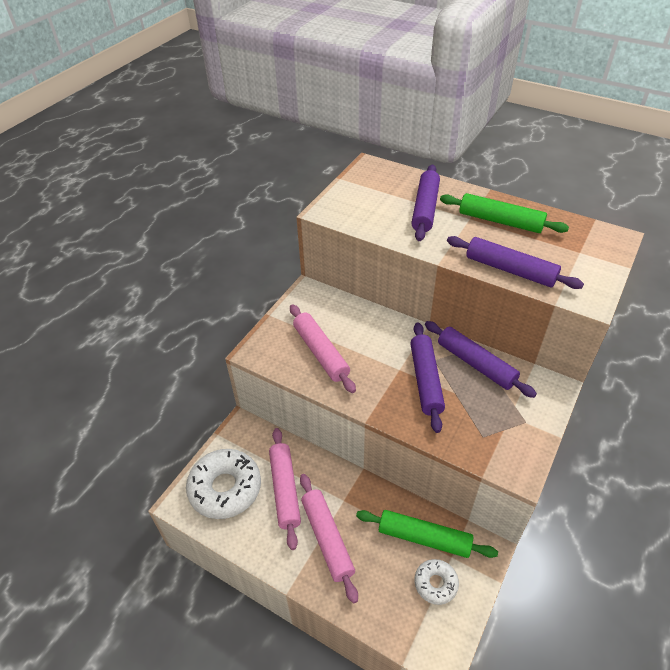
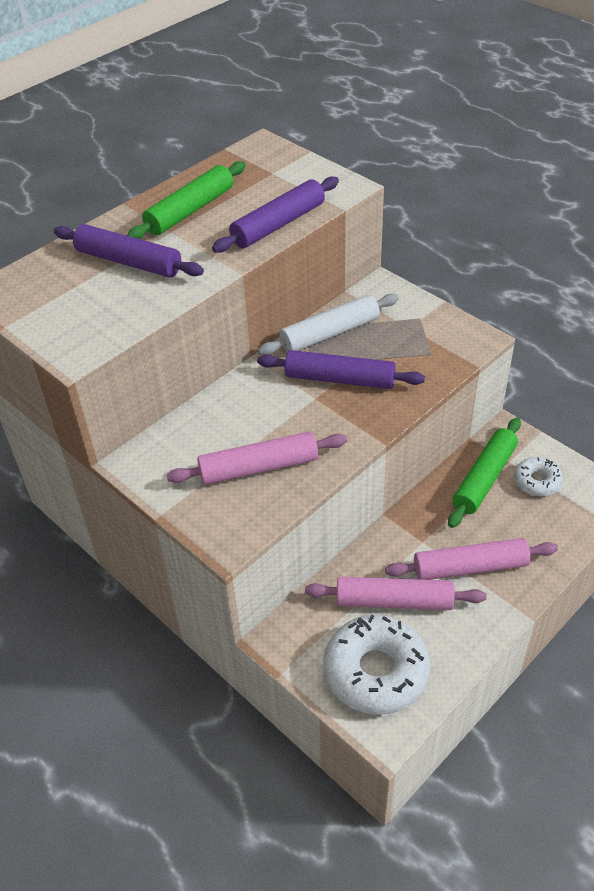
camera: 75 degrees left, 0 degrees up
purple rolling pin [425,321,537,398] -> white rolling pin [258,294,399,355]

